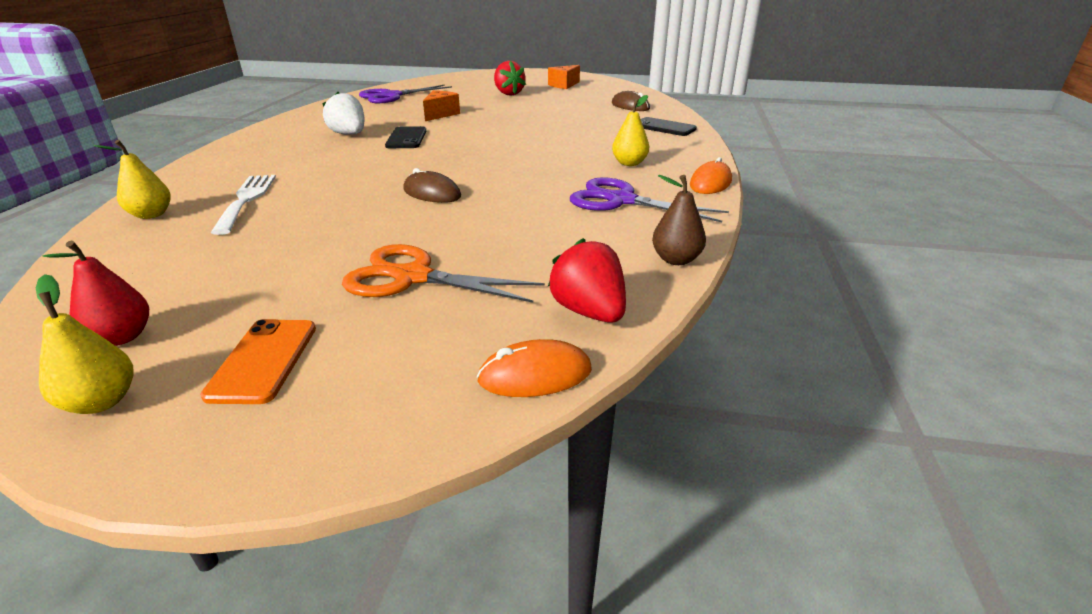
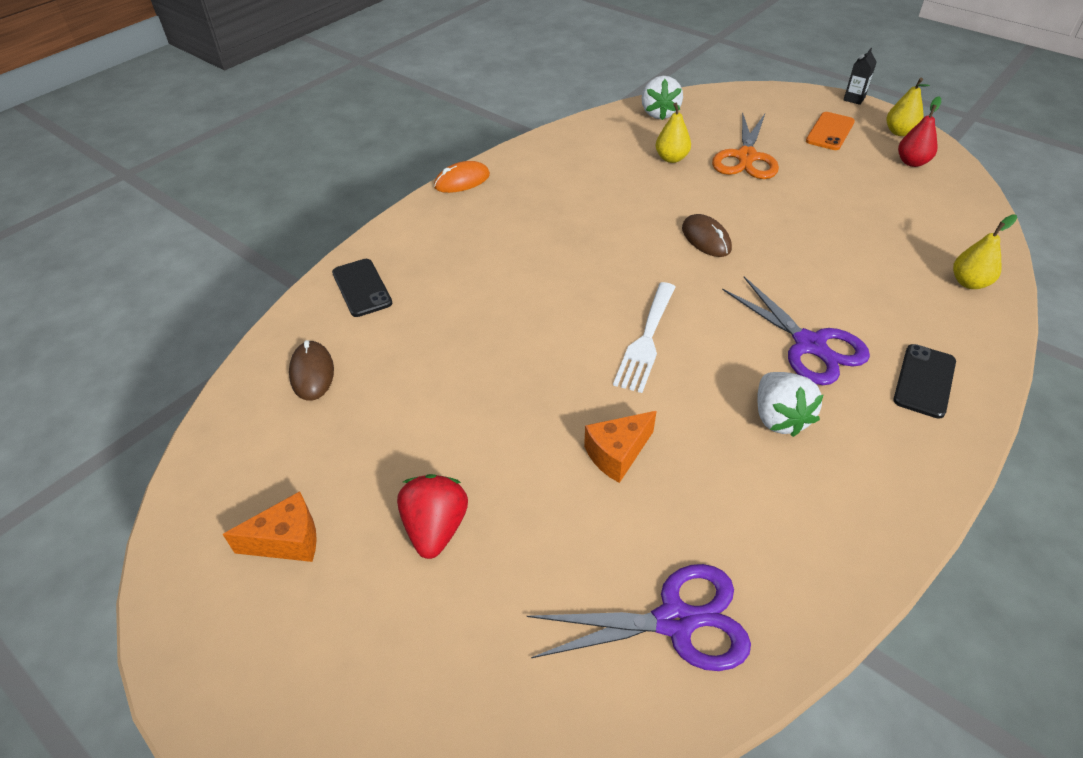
camera: 150 degrees left, 15 degrees up
white fork [210,175,276,235] -> white fork moved to [613,282,676,393]
orange scissors [342,244,545,303] -> orange scissors turned 60 degrees clockwise [712,112,779,179]
black phone [385,126,426,148] -> black phone moved to [894,344,956,419]
orange mouse [477,339,592,397] -> none
red strawberry [548,238,626,323] -> white strawberry [642,76,683,120]
purple scissors [570,177,729,222] -> purple scissors moved to [722,277,870,385]
yellow pear [612,95,649,166] -> yellow pear moved to [656,103,691,163]
brown pear [652,175,706,265] -> none
none -> black carton [844,48,877,105]

